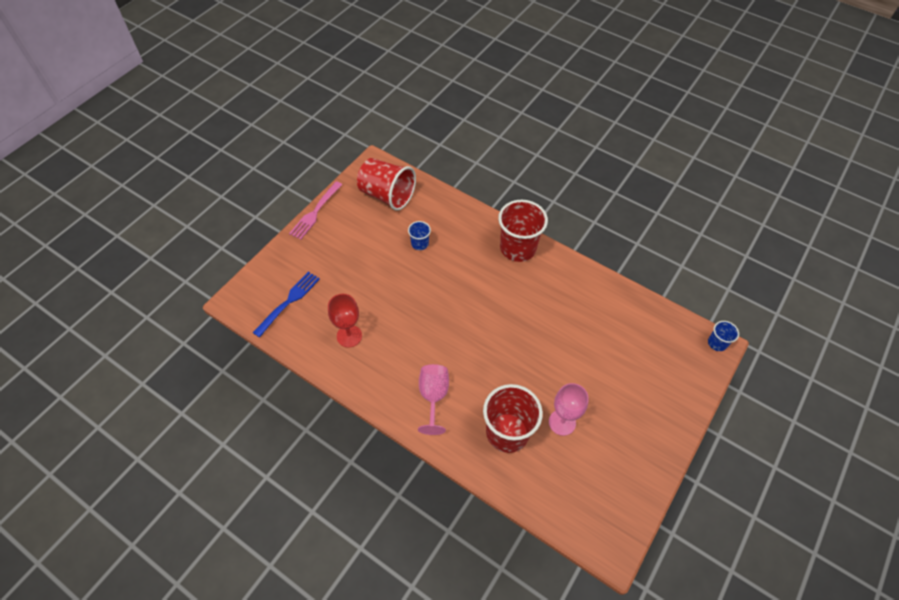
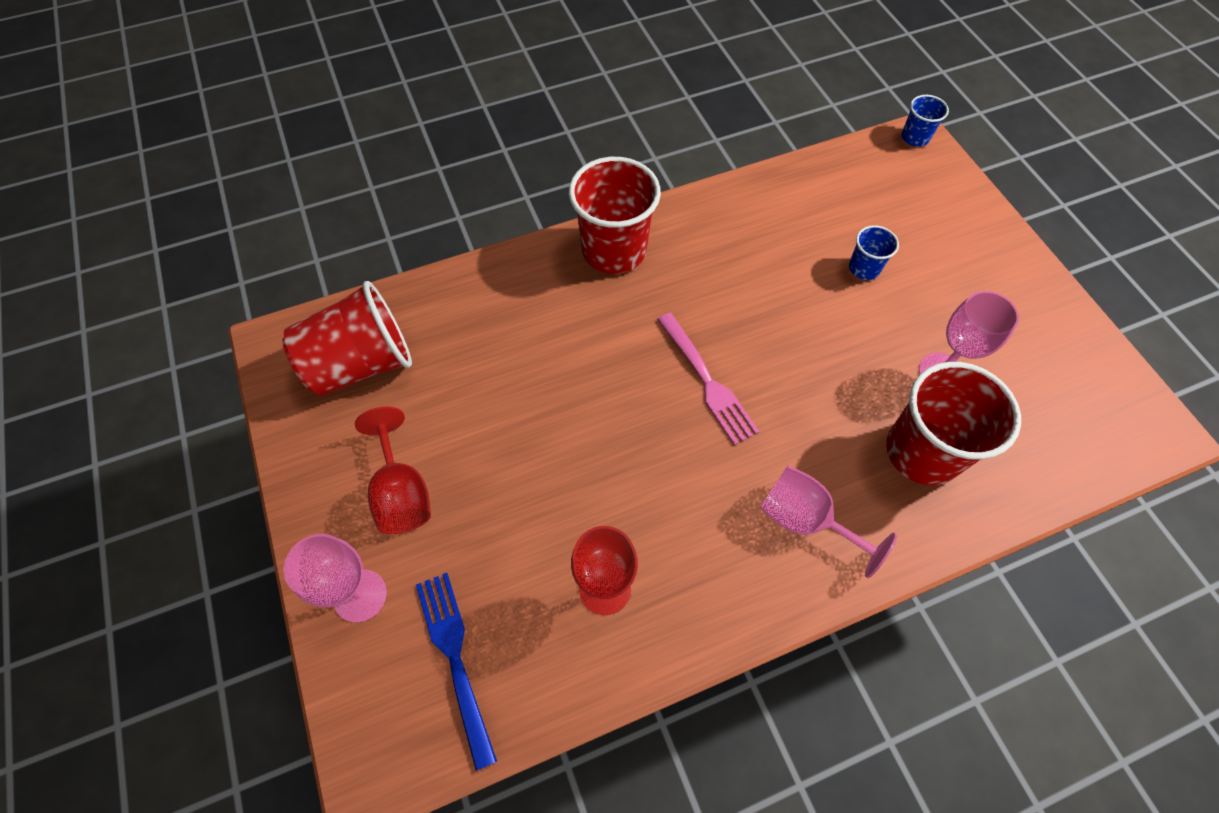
camera: 55 degrees left, 5 degrees up
pink fork [289,181,342,240] -> pink fork moved to [657,313,760,445]
blue cup [408,221,431,250] -> blue cup moved to [849,225,899,280]
none -> pink goblet [284,534,387,623]
none -> red goblet [355,406,431,534]

